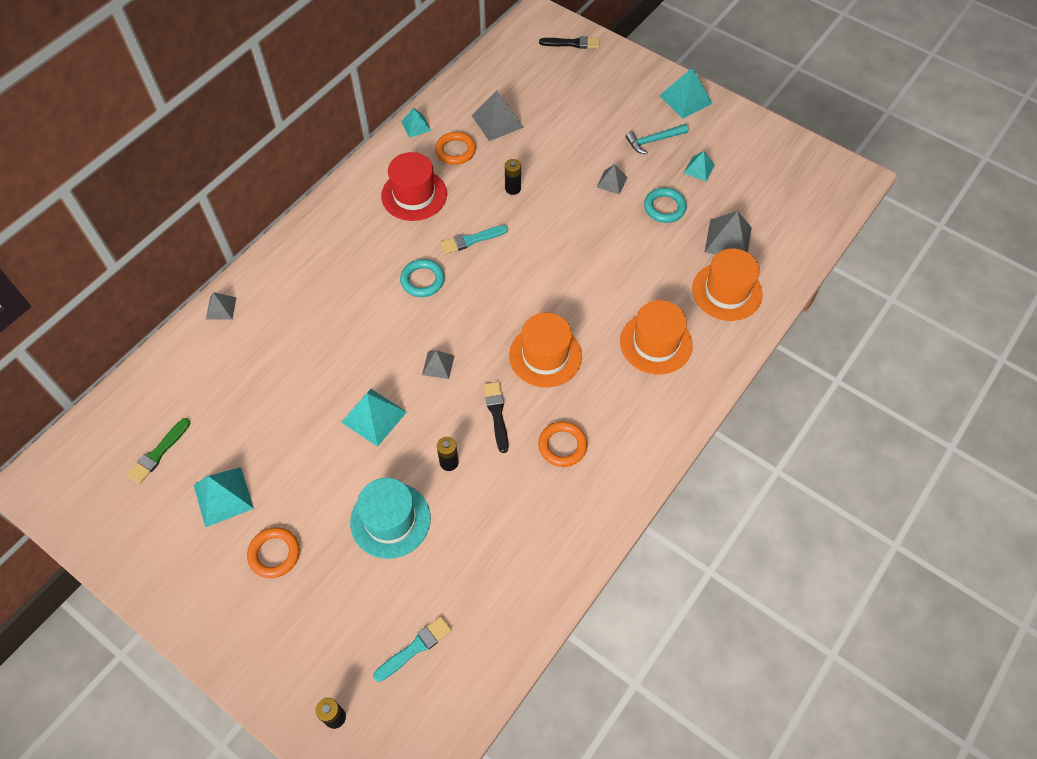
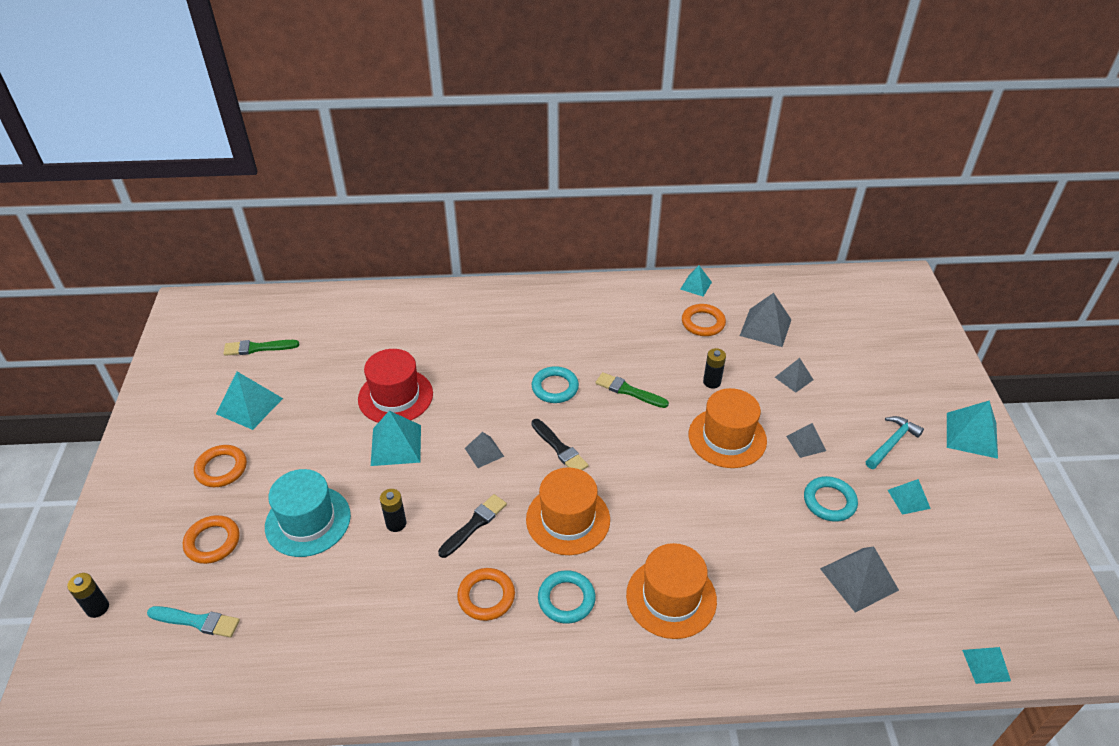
camera: 50 degrees right, 15 degrees down
grey pyramid [206,292,237,320] -> grey pyramid moved to [775,358,813,393]
red hat [381,152,447,221] -> red hat moved to [358,349,433,423]
turquoise brush [440,225,508,254] -> green brush [596,372,669,408]
black brush [539,36,600,49] -> black brush moved to [531,419,588,470]
turquoise hammer [625,124,688,154] -> turquoise hammer turned 105 degrees clockwise [866,416,924,469]
orange hat [692,249,763,321] -> orange hat moved to [689,388,767,468]
none -> orange ring [183,515,240,564]
none -> turquoise ring [538,570,596,624]
none -> turquoise pyramid [962,647,1011,684]

